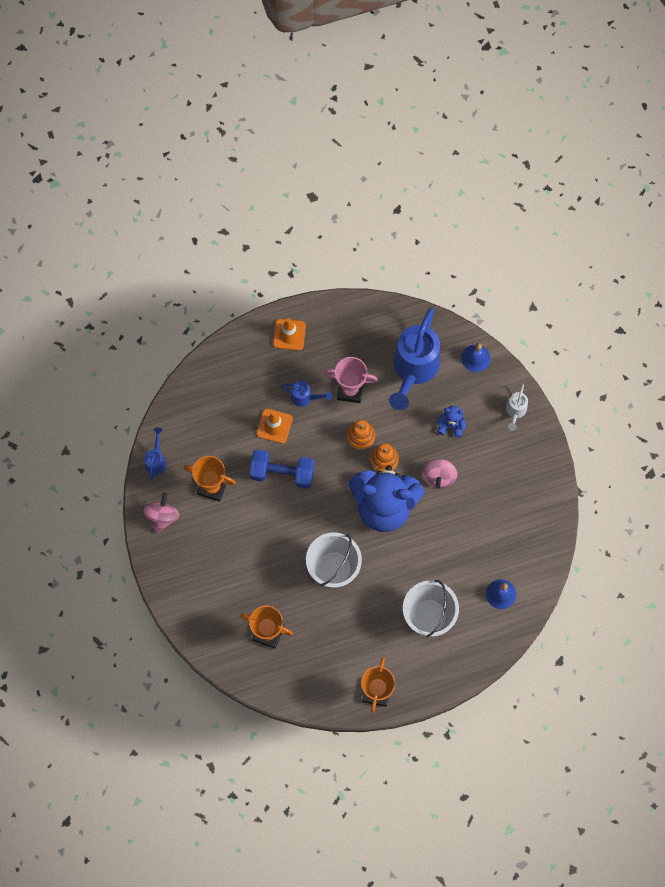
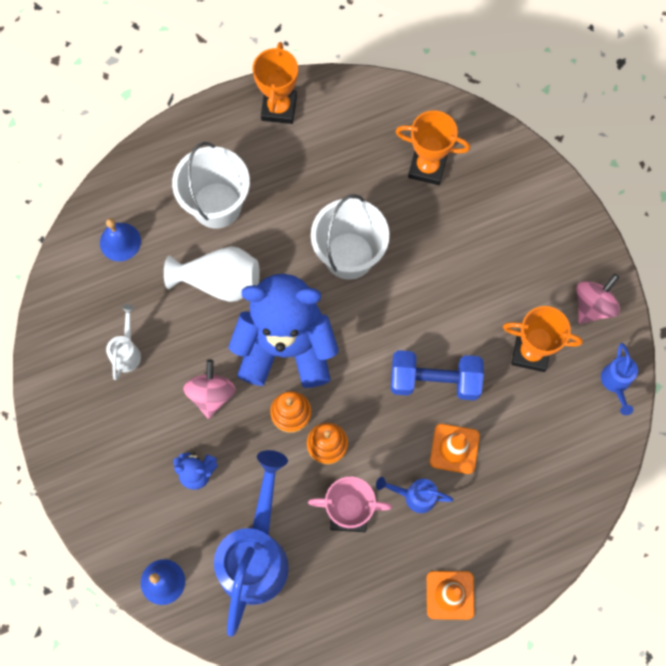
camera: 175 degrees right, 0 degrees up
pink spinning top [144,493,179,533] -> pink spinning top turned 150 degrees counterclockwise [576,274,620,324]
white watering can [506,384,528,431] -> white watering can moved to [106,304,141,380]
none -> white vase [164,246,260,302]

